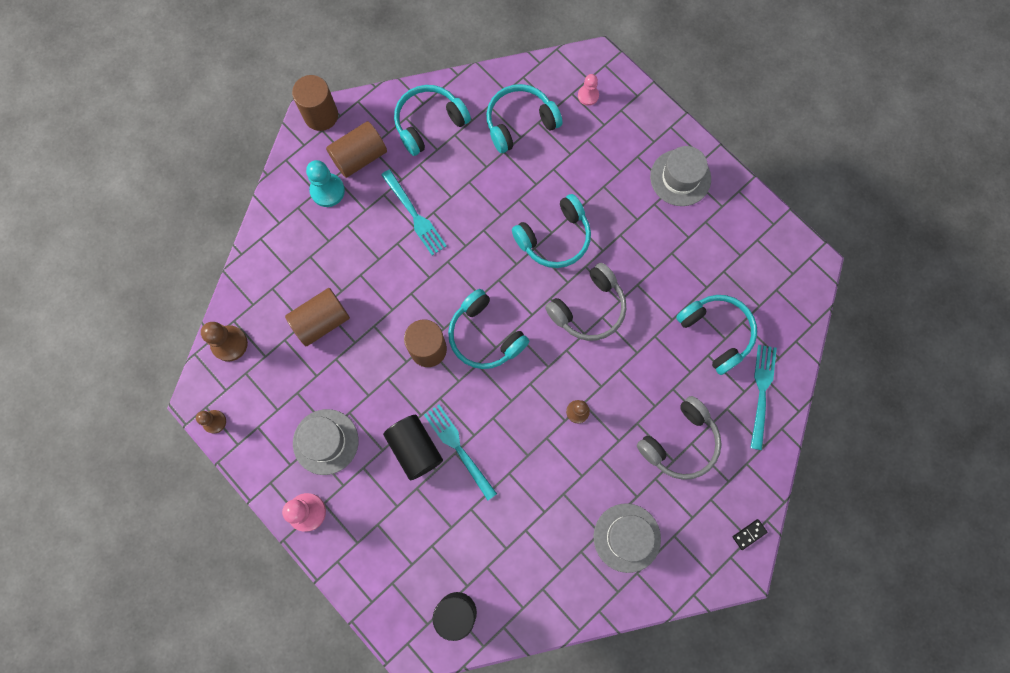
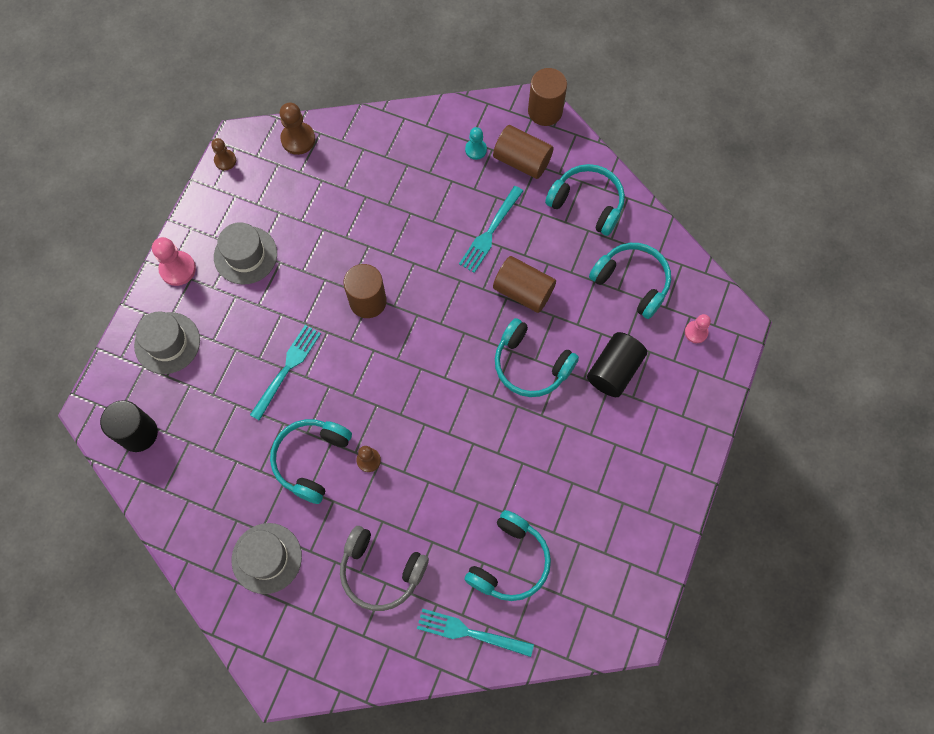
camera: 65 degrees right, 5 degrees down
brown cylinder [285,288,350,346] -> brown cylinder moved to [493,256,556,313]
turquoise pawn [306,160,345,207] -> turquoise pawn [465,127,487,160], size x0.63
black cylinder [383,415,443,480] -> black cylinder moved to [587,332,647,397]
turquoise headphones [448,289,529,369] -> turquoise headphones moved to [270,419,352,504]
grey headphones [545,263,626,341] -> none
grey hat [650,146,711,206] -> grey hat moved to [134,312,200,374]
black domino [733,519,767,550] -> none
turquoise fork [750,345,777,450] -> turquoise fork turned 150 degrees counterclockwise [417,609,534,657]

